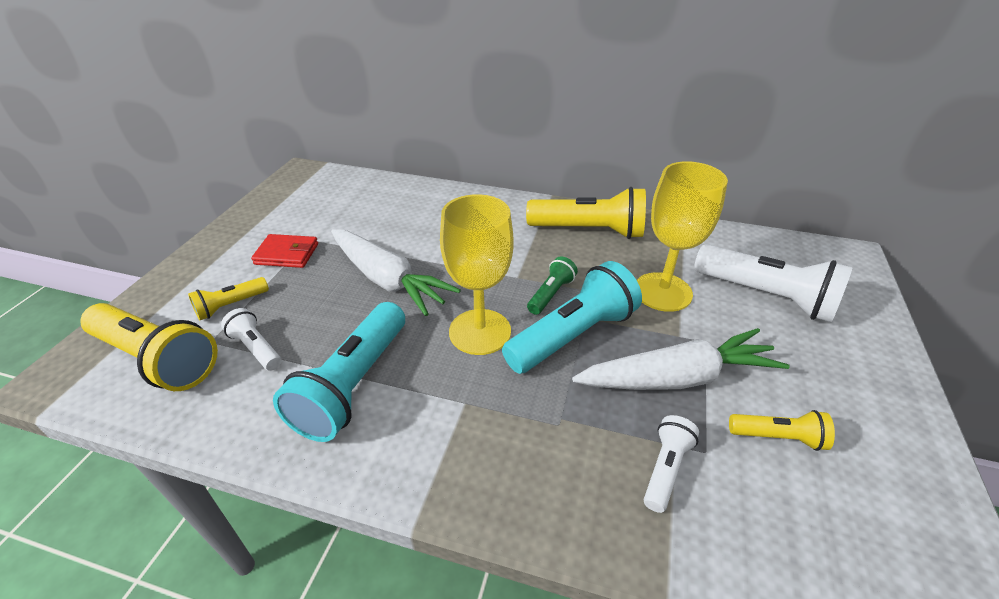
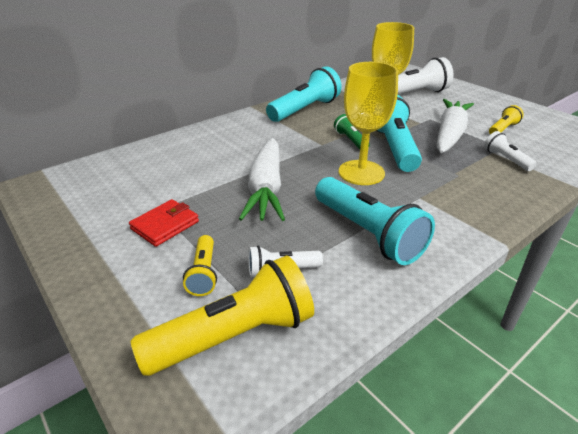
camera: 55 degrees left, 5 degrees down
white carrot [331,229,461,316] -> white carrot turned 105 degrees clockwise [239,138,285,221]
yellow flashlight [526,187,646,239] -> turquoise flashlight [266,66,342,122]

